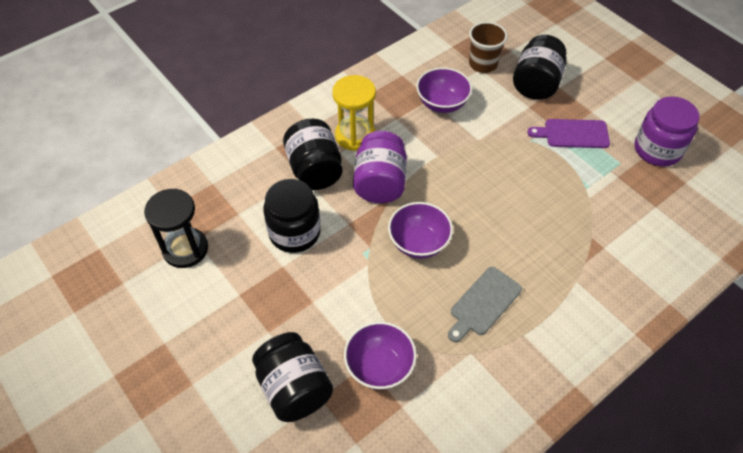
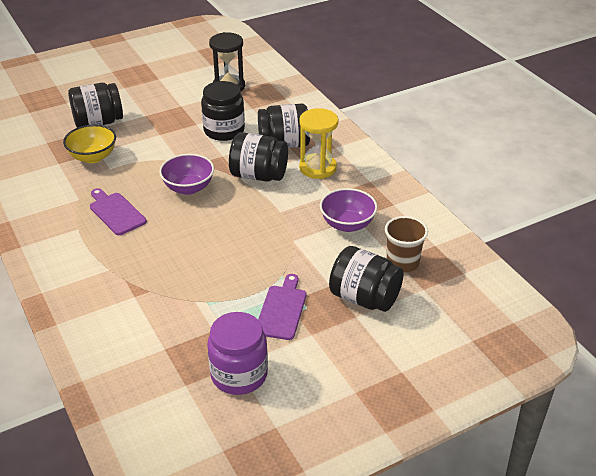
camera: 100 degrees right, 15 degrees down
purple bowl [344,322,417,390] -> yellow bowl [63,125,116,163]
purple jar [353,131,407,203] -> black jar [229,132,288,182]
grey cutting board [448,267,522,342] -> purple cutting board [90,188,147,235]

